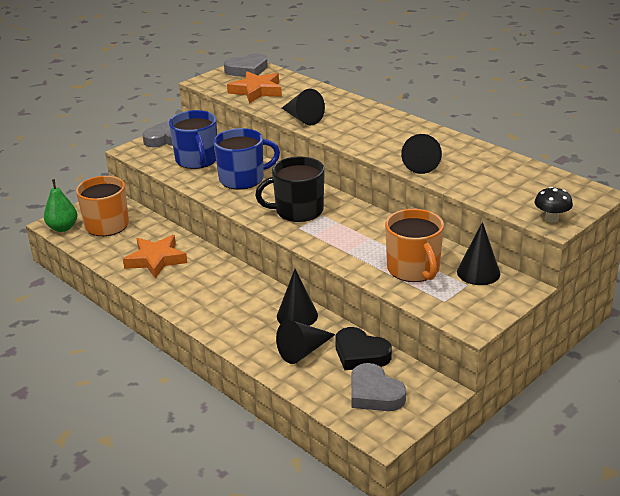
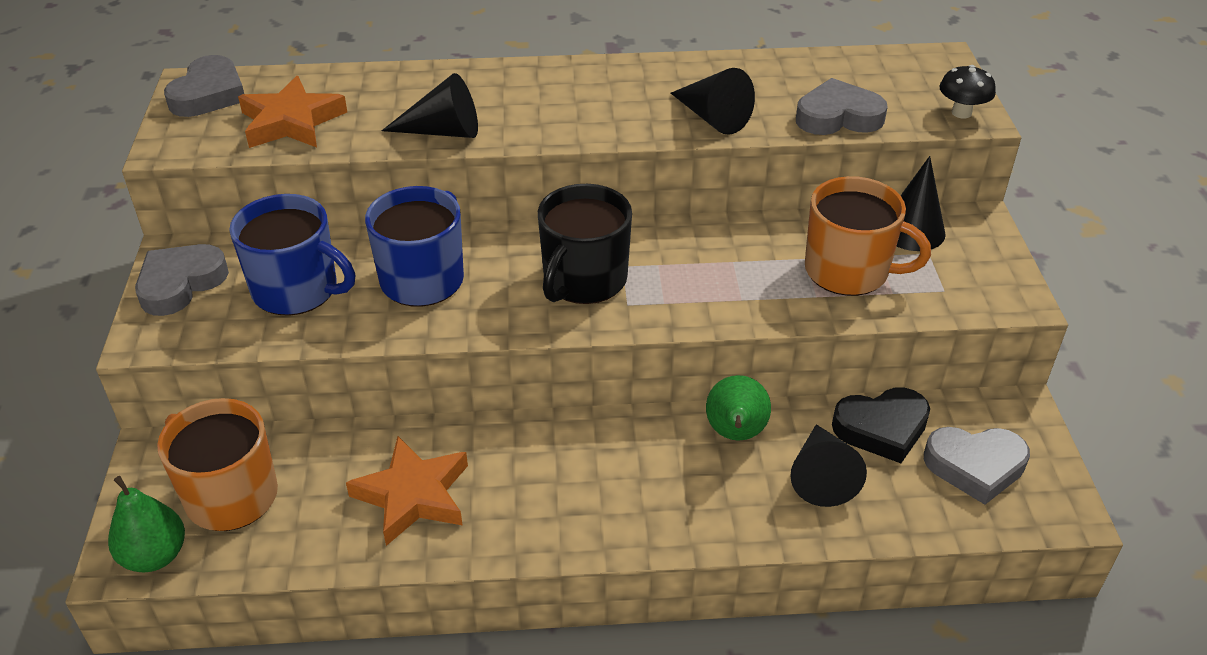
camera: 50 degrees left, 10 degrees up
black cone [277,269,318,326] -> green pear [706,375,771,441]
none -> grey heart [796,78,888,135]

